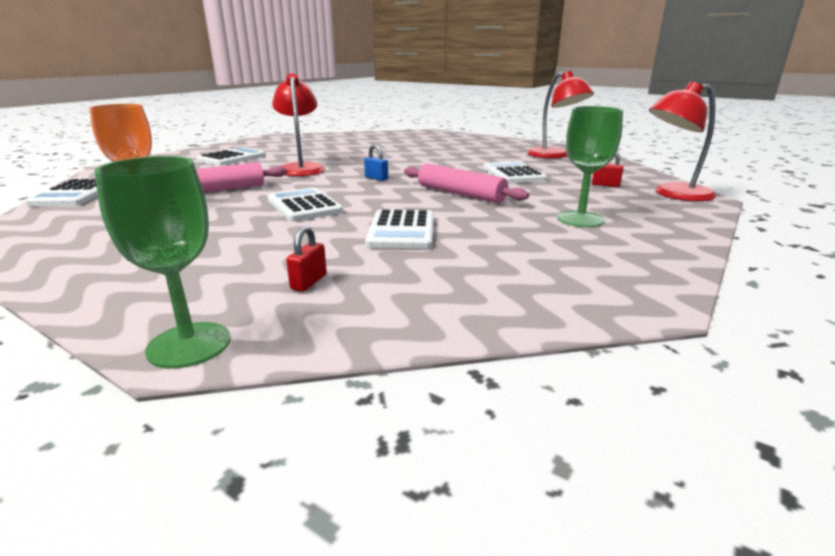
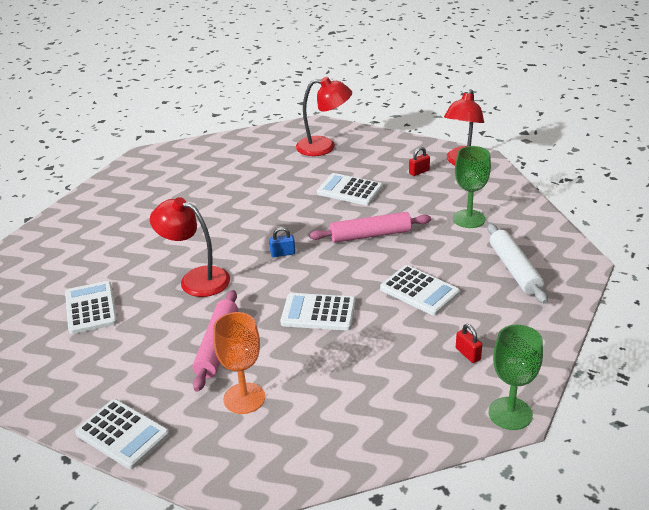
camera: 50 degrees left, 10 degrees up
none -> white rolling pin [487,224,548,304]

